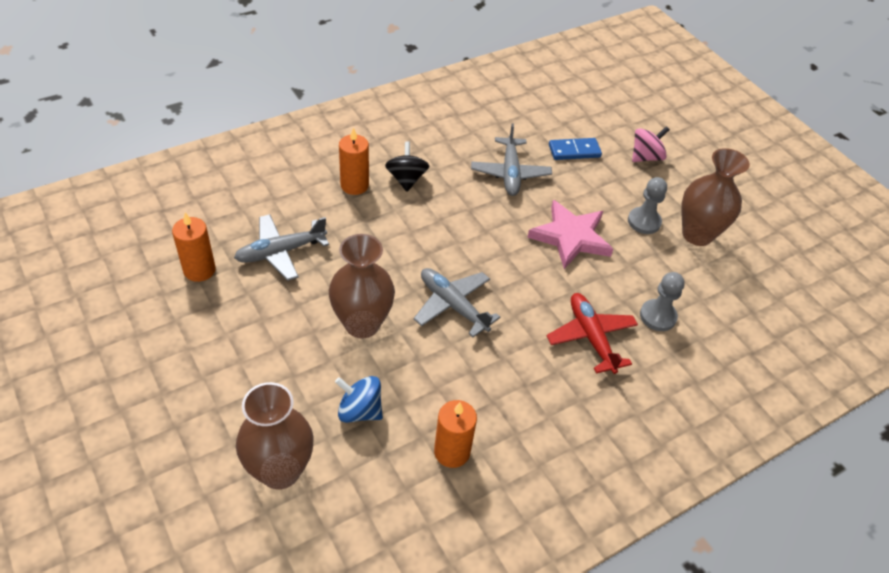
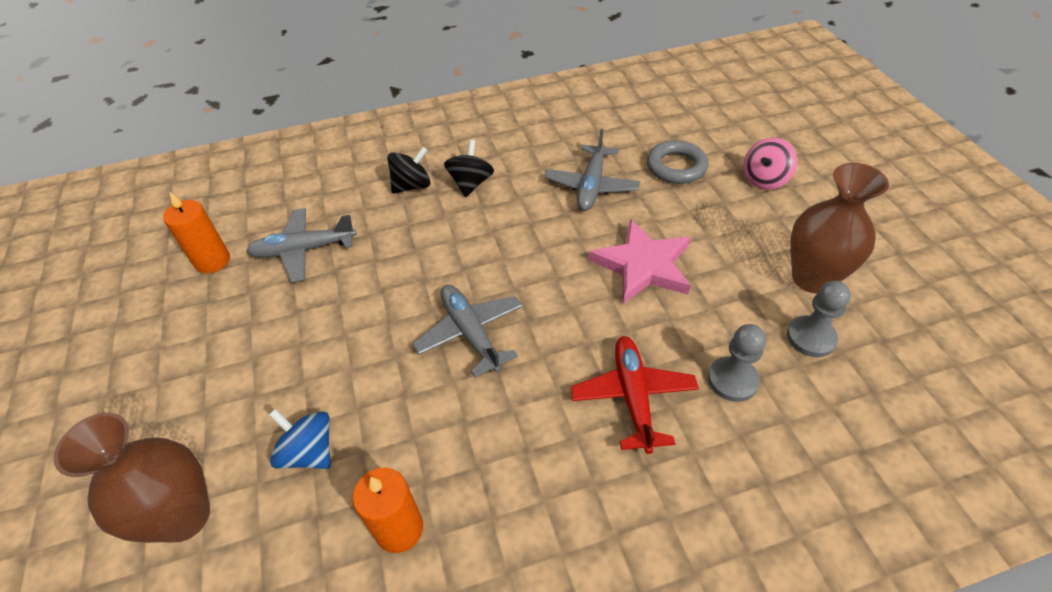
camera: 20 degrees right, 0 degrees up
brown vase [329,234,395,339] -> none
orange candle [339,127,369,195] -> black spinning top [387,147,430,194]
blue domino [549,138,602,160] -> grey ring [647,140,709,184]
grey pawn [628,177,667,234] -> grey pawn moved to [787,281,851,357]
pink spinning top [632,126,670,162] -> pink spinning top turned 150 degrees clockwise [743,138,797,190]

